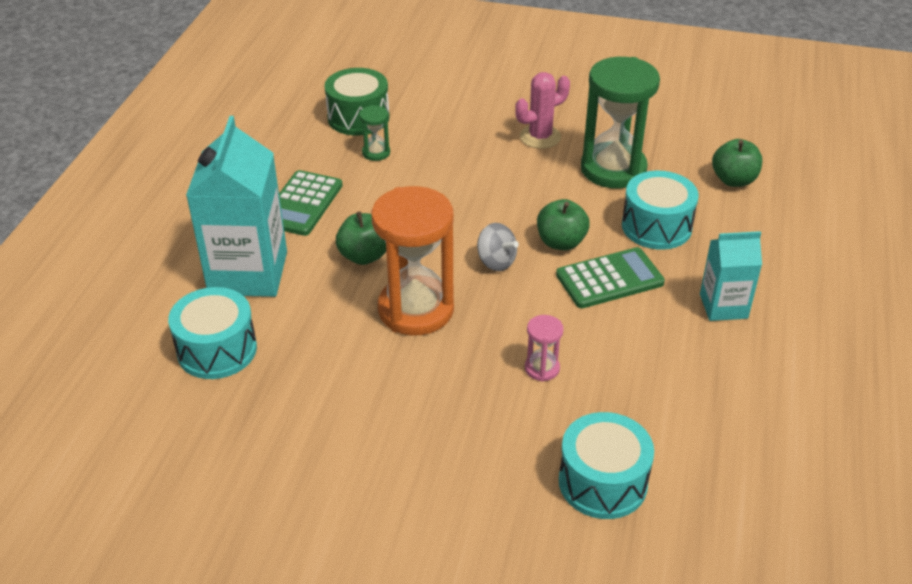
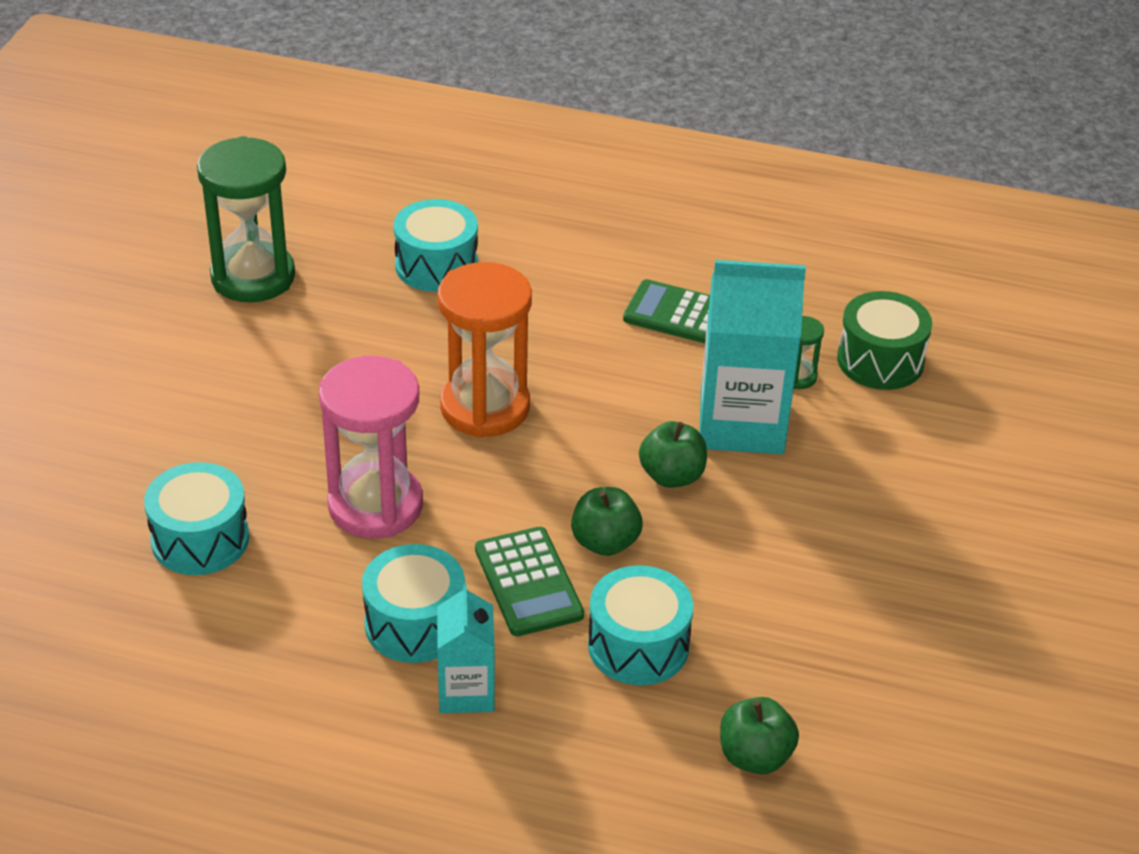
camera: 90 degrees right, 0 degrees up
turquoise carton [186,116,287,297] -> turquoise carton moved to [699,260,806,454]
green apple [336,211,386,265] -> green apple moved to [639,421,707,488]
grey spinning top [477,223,519,271] -> none
pink cactus [515,72,570,149] -> none
pink hourglass [525,315,564,382] -> pink hourglass [319,356,423,538], size x2.29
green hourglass [581,57,660,189] -> green hourglass moved to [197,136,295,302]
none -> turquoise drum [362,544,465,663]

